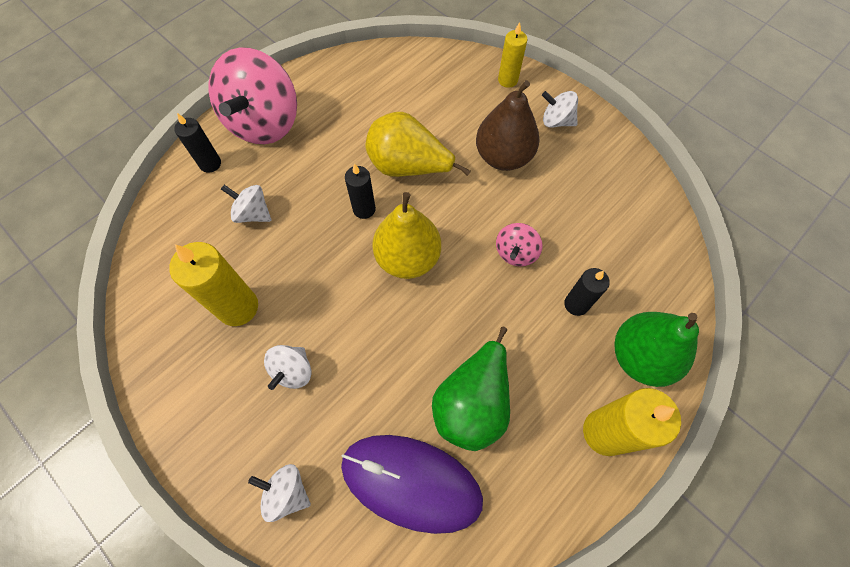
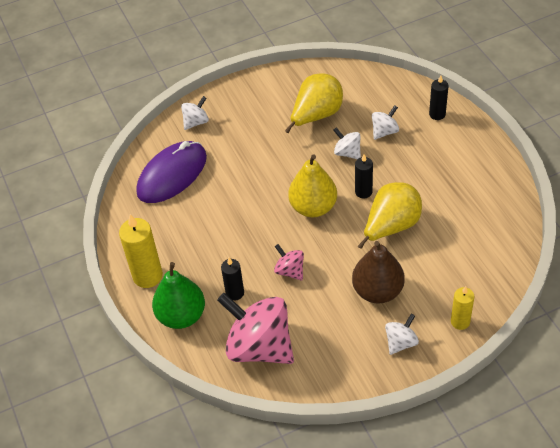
camera: 115 degrees right, 15 degrees down
yellow candle [169,242,258,326] -> yellow pear [285,73,343,133]
pink spinning top [209,47,297,144] -> pink spinning top moved to [217,293,294,364]
white spinning top [264,345,311,390] -> white spinning top moved to [333,127,361,159]
green pear [432,327,510,451] -> none

